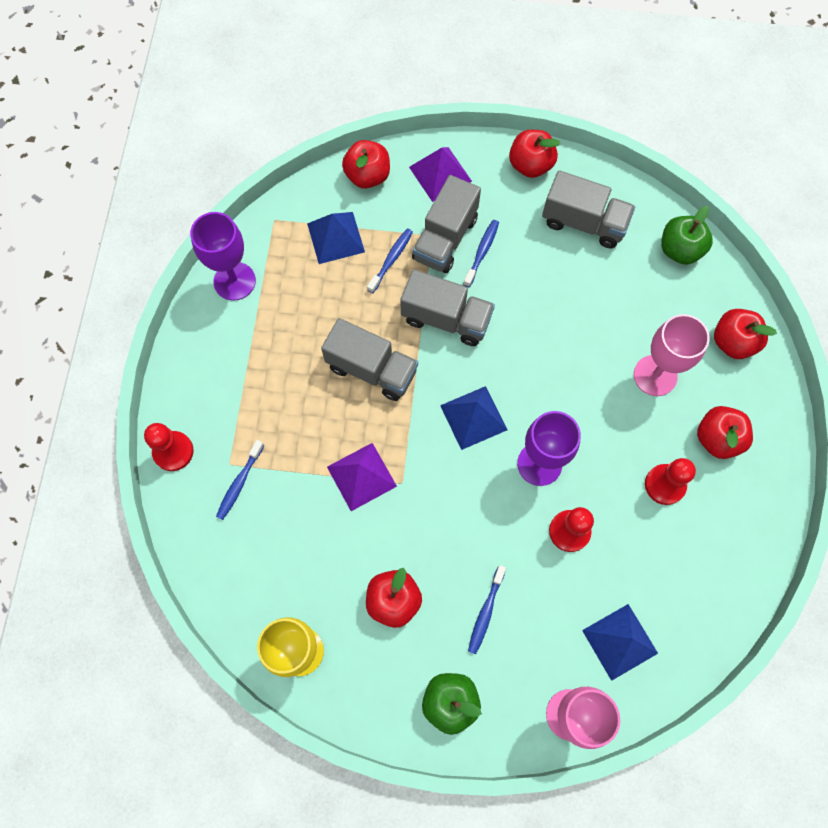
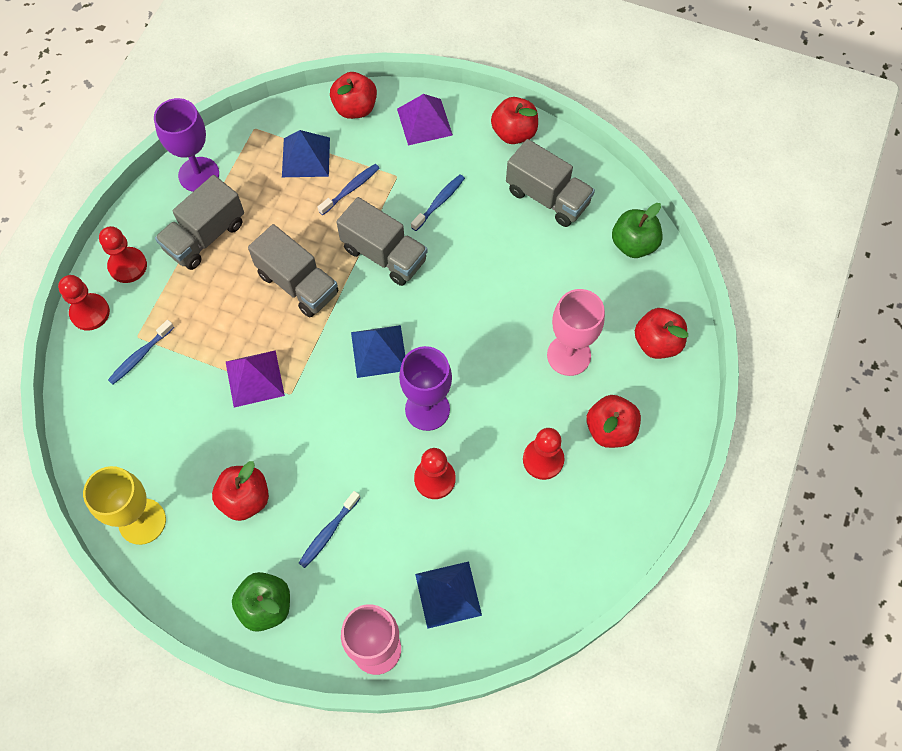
camera: 15 degrees right, 5 degrees down
grey truck [412,175,481,273] -> grey truck moved to [155,175,244,270]
none -> red pawn [99,226,147,283]

